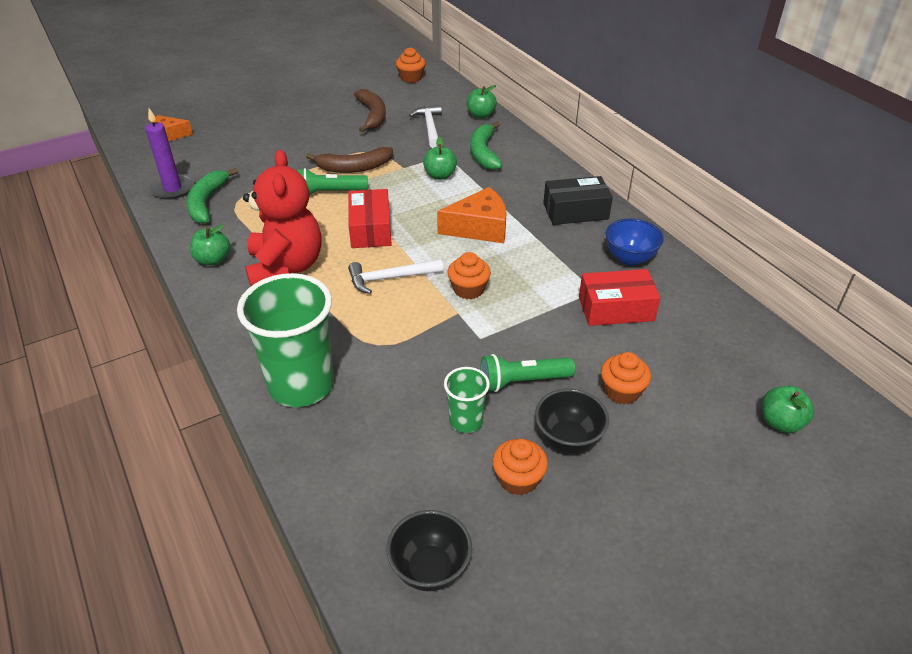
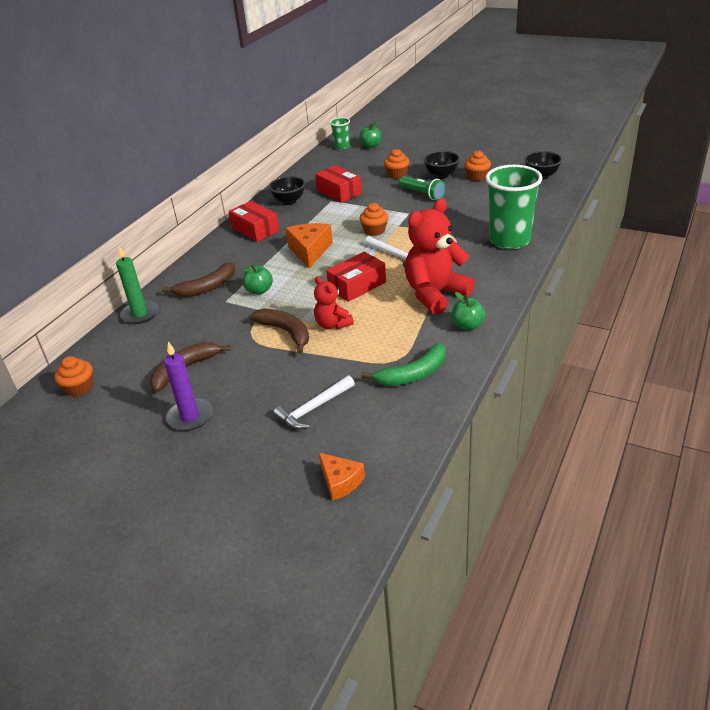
camera: 120 degrees left, 5 degrees down
purple candle [145,108,194,200] -> purple candle moved to [164,342,212,431]
green flashlight [297,168,368,195] -> red teddy bear [314,277,354,329]
white hammer [409,105,442,148] -> white hammer moved to [273,375,355,429]
orange cheese [437,187,507,243] -> orange cheese turned 45 degrees clockwise [285,223,333,268]
green cup [444,367,490,433] -> green cup moved to [330,117,350,150]
green apple [467,85,497,119] -> green candle [116,246,159,324]
green banana [470,122,502,170] -> brown banana [162,262,235,297]
black box [543,176,613,225] -> red box [229,201,280,242]
blue bowl [606,218,664,266] -> black bowl [268,176,305,205]

